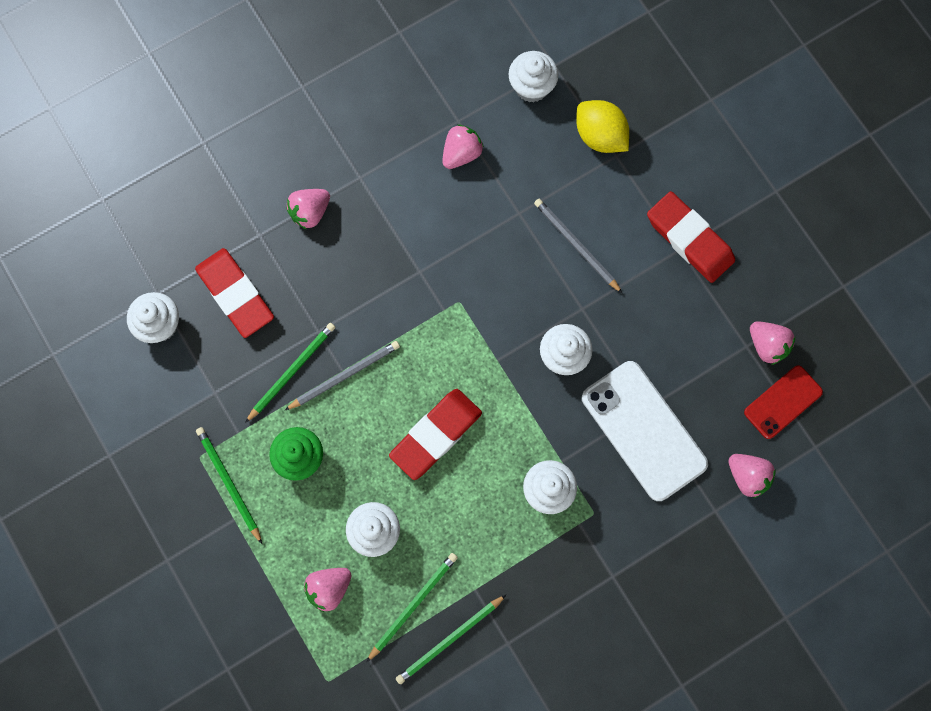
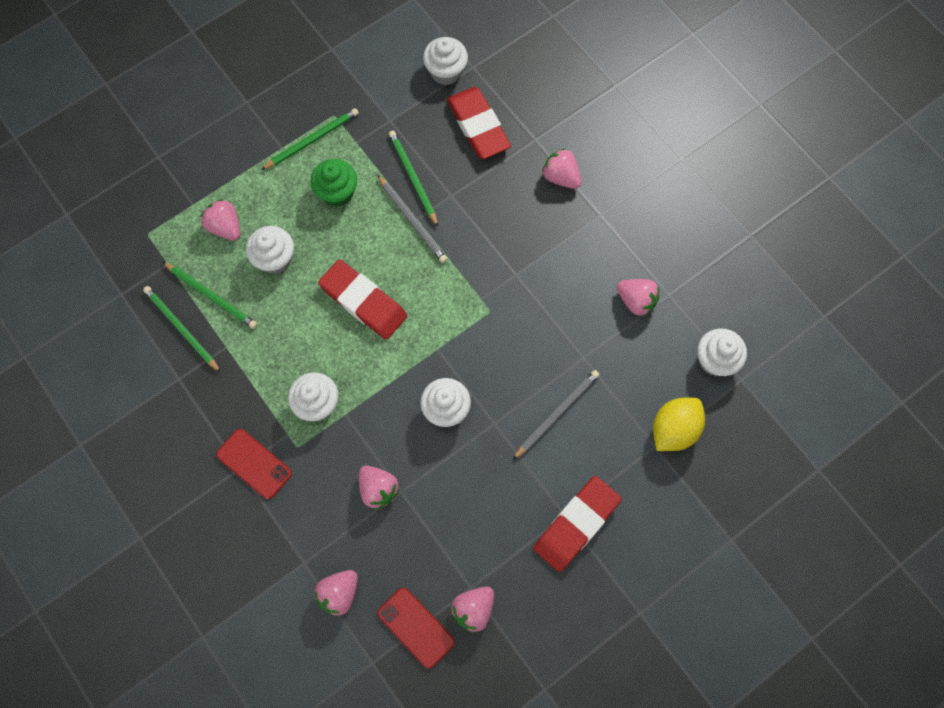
camera: 85 degrees right, 5 degrees down
red eraser [195,248,274,338] -> red eraser turned 75 degrees counterclockwise [447,87,511,159]
green pencil [245,323,335,423] -> green pencil turned 150 degrees counterclockwise [389,131,438,227]
white phone [582,361,708,501] -> pink strawberry [359,466,400,510]
none -> red phone [216,429,292,499]

